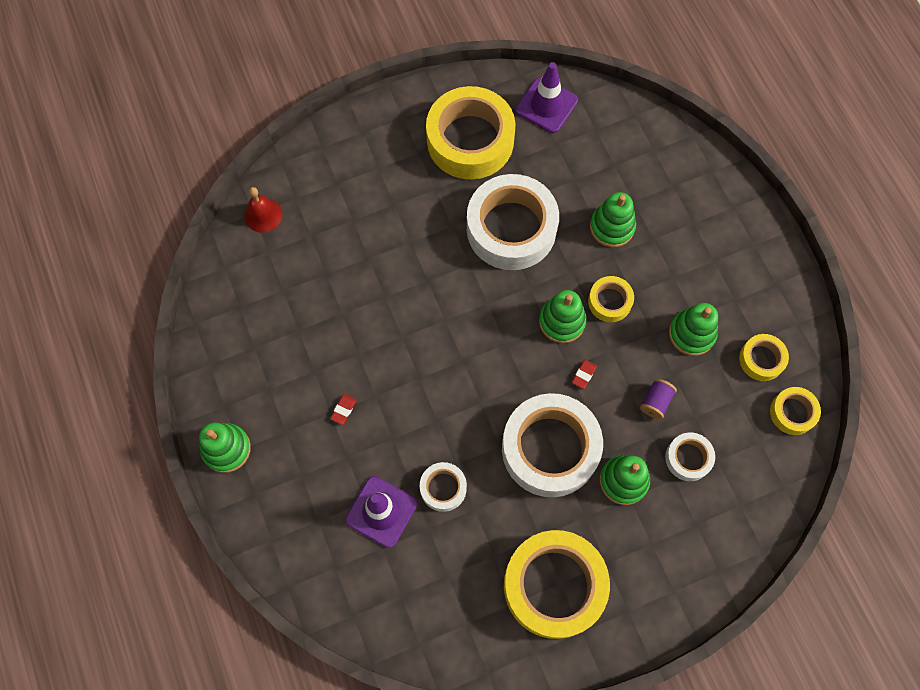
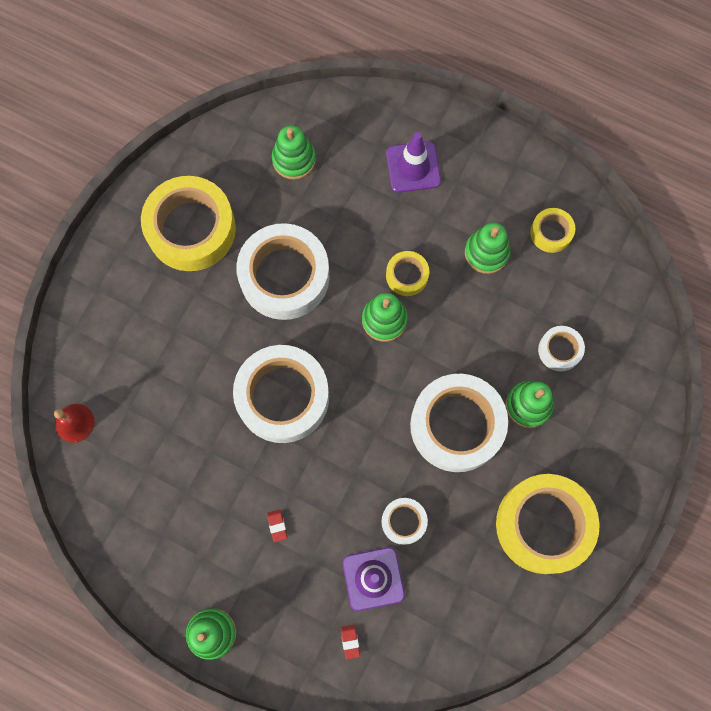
camera: 40 degrees left, 5 degrees up
purple traffic cone [516,62,578,133] -> purple traffic cone moved to [386,132,441,193]
red eraser [572,360,597,389] -> red eraser moved to [341,625,360,659]
green stacking toy [590,192,636,247] -> green stacking toy moved to [272,125,316,179]
purple spool [640,379,677,419] -> none
yellow tape [770,387,821,435] -> none
none -> white tape [233,345,329,443]

